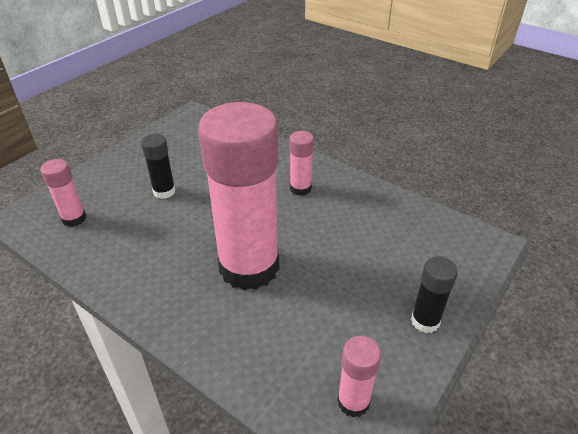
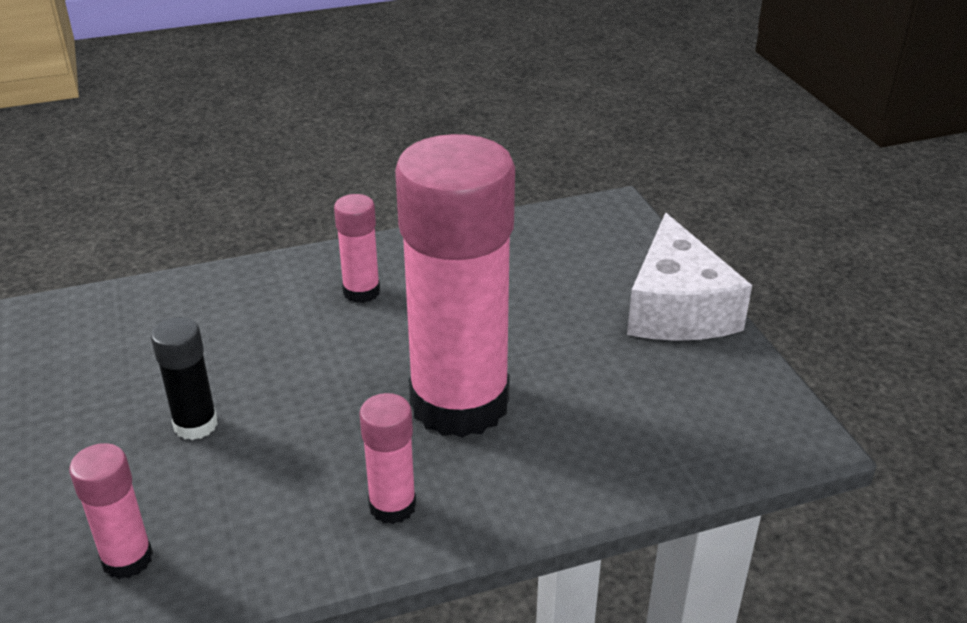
camera: 55 degrees left, 5 degrees down
pink glue stick [337,336,381,418] -> pink glue stick moved to [359,393,416,524]
black glue stick [411,257,458,333] -> white cheese [627,213,752,341]

